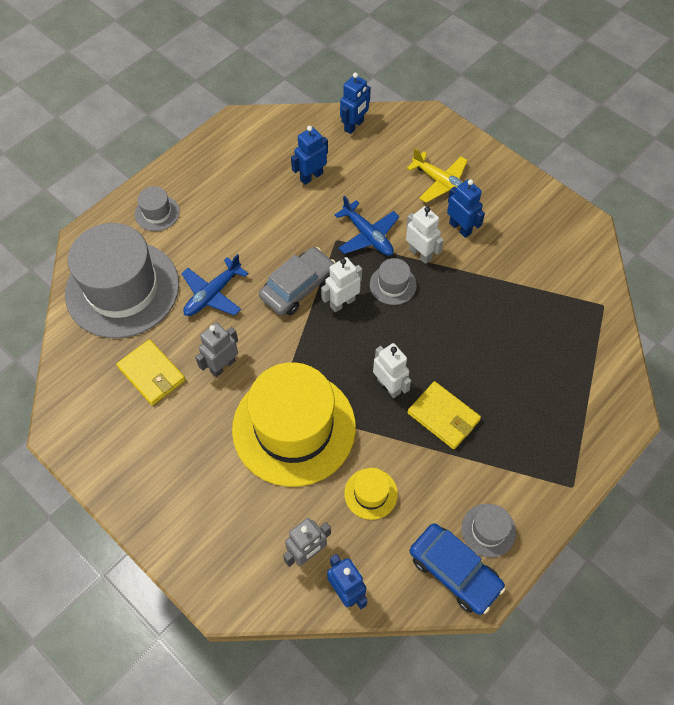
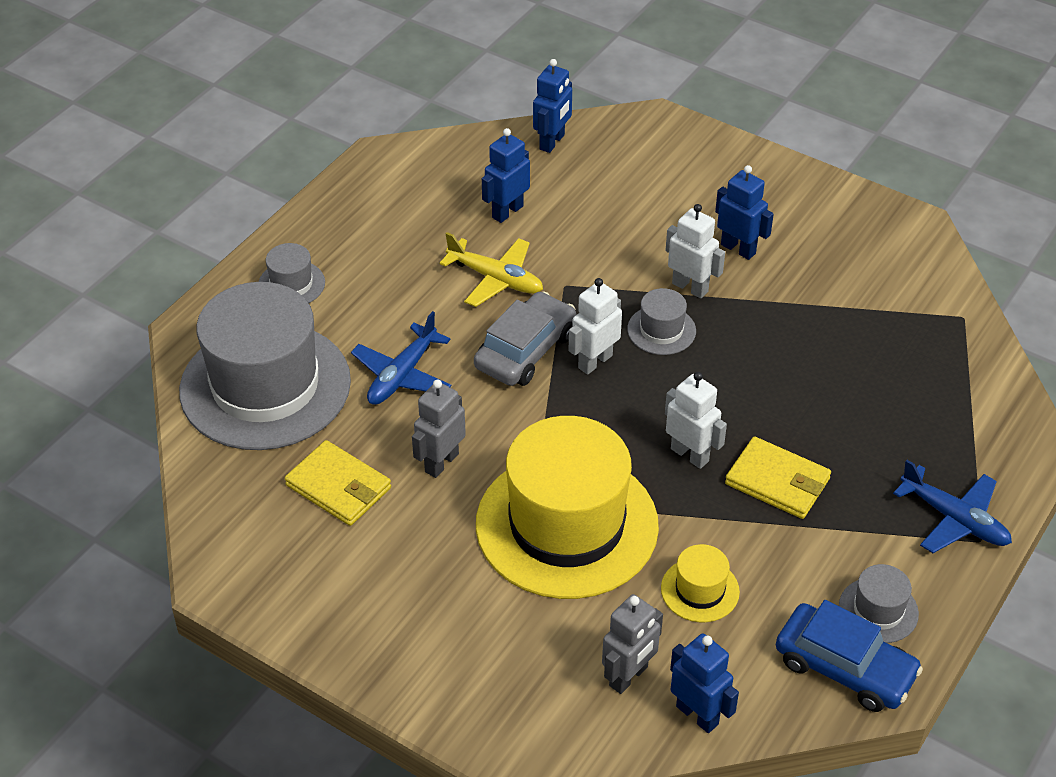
camera: 10 degrees left, 15 degrees down
blue plane [335,196,399,256] -> blue plane moved to [893,460,1012,553]
yellow plane [407,148,468,203] -> yellow plane moved to [439,232,543,307]

